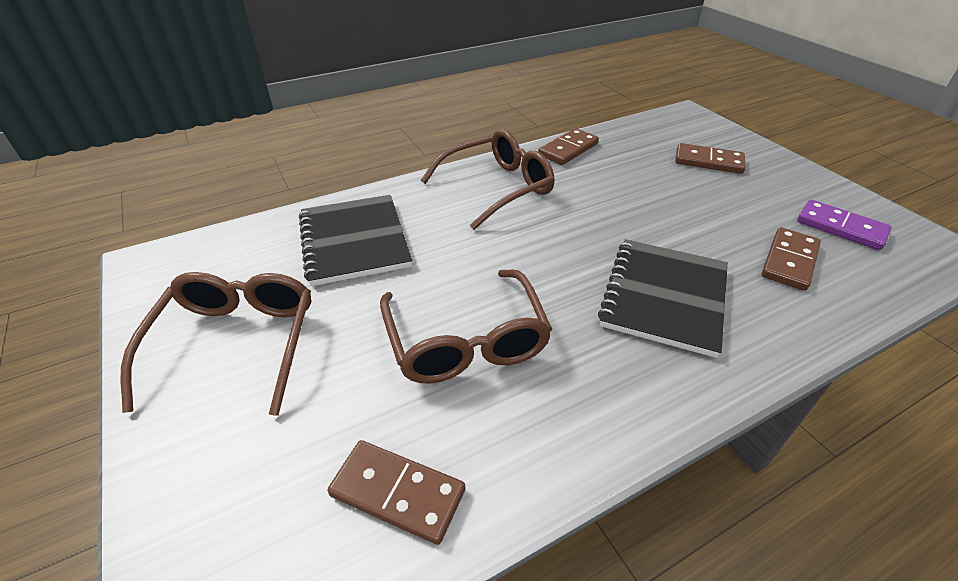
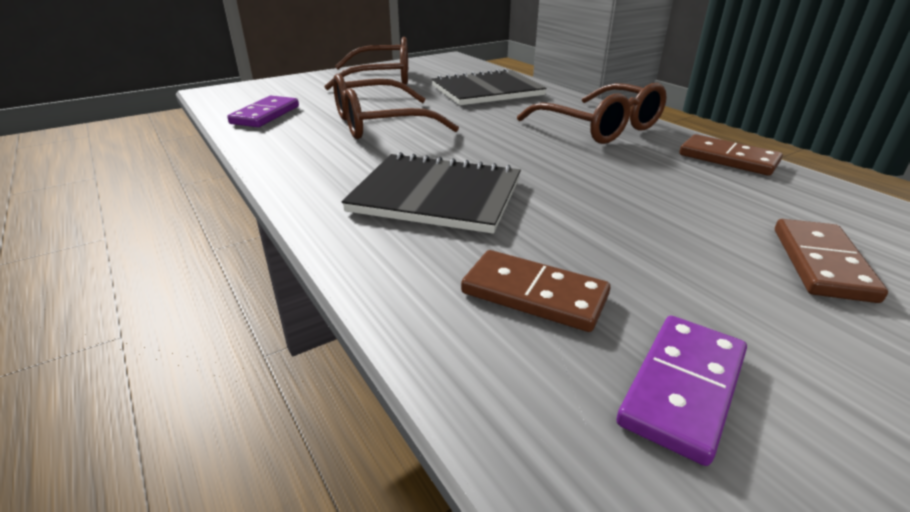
camera: 85 degrees right, 10 degrees down
brown domino [328,440,465,545] -> purple domino [227,96,299,127]

